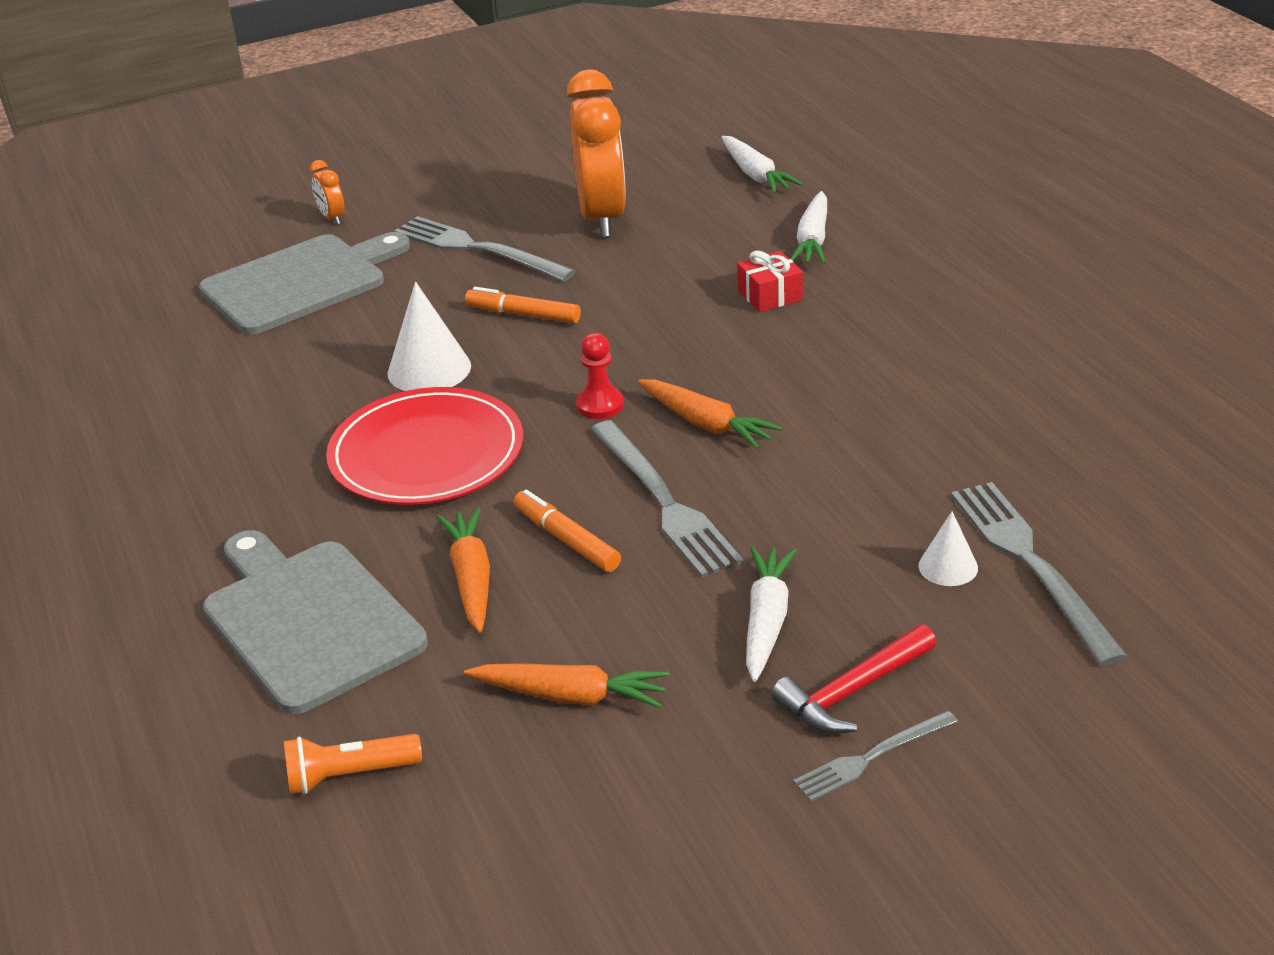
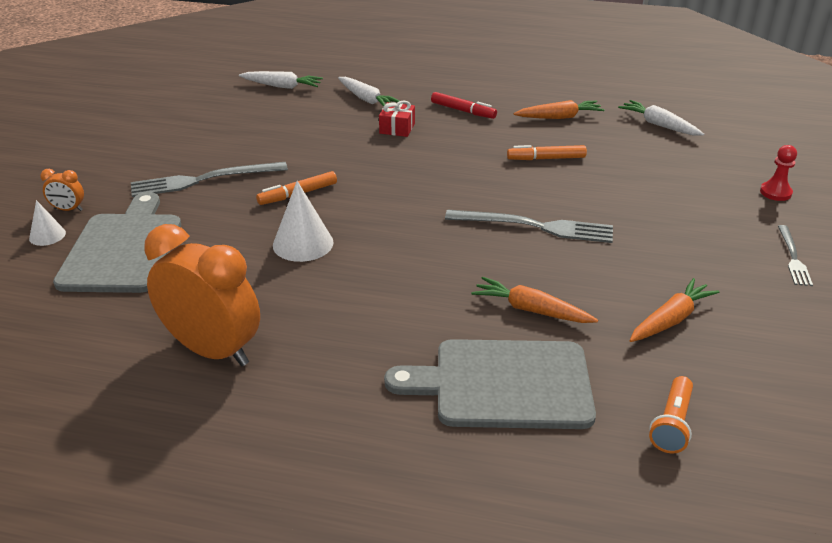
camera: 55 degrees left, 0 degrees up
red plate [326,387,523,505] -> none
orange marker [514,490,621,572] -> orange marker moved to [507,145,587,160]
orange clock [566,70,626,237] -> orange clock moved to [144,224,260,366]
red pawn [576,333,624,419] -> red pawn moved to [760,145,797,201]
orange carrot [638,379,782,449] -> orange carrot moved to [513,100,605,119]
white carrot [746,546,797,682] -> white carrot moved to [618,100,704,136]
red hammer [771,624,936,734] -> none
white cone [919,511,978,586] -> white cone moved to [29,200,66,246]
grey fork [951,482,1128,666] -> none
none -> red marker [431,92,497,119]

